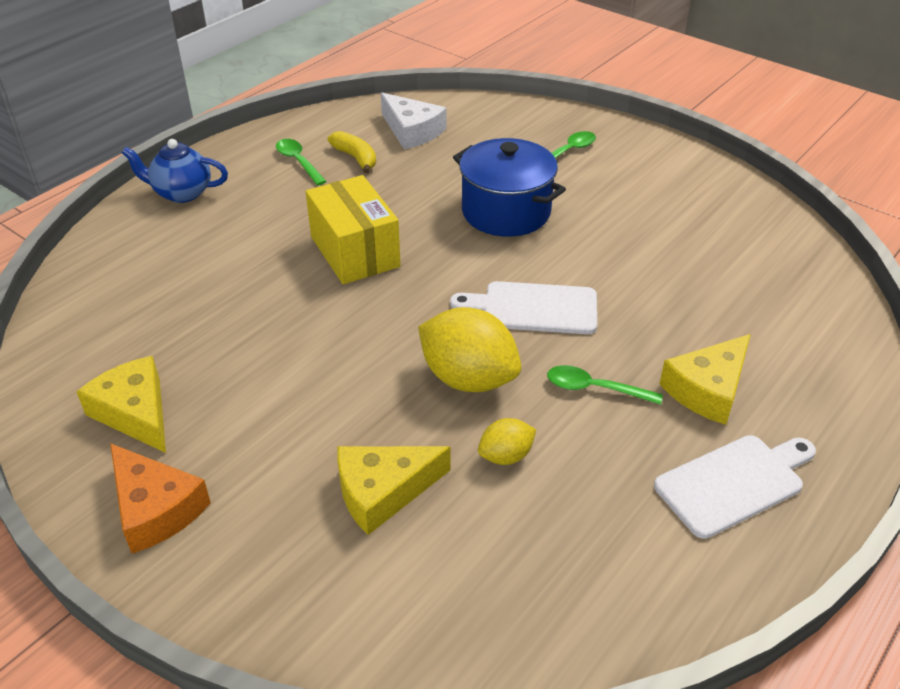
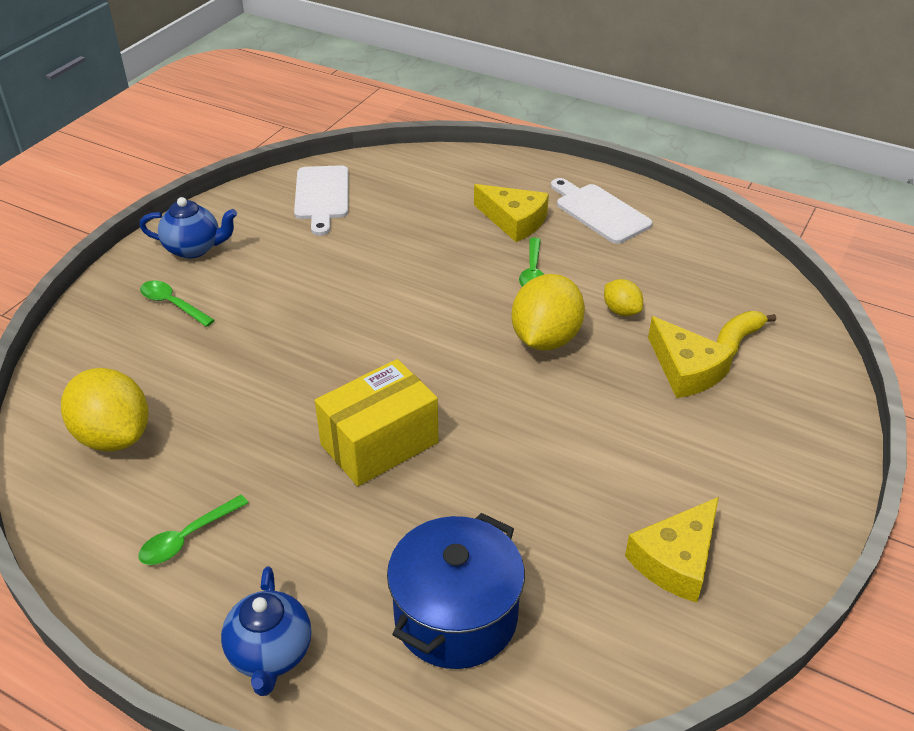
camera: 100 degrees left, 0 degrees up
orange cheese [110,443,211,554] -> none
yellow banana [328,131,376,174] -> yellow banana moved to [717,311,776,356]
white cheese [381,93,446,149] -> yellow lemon [61,368,149,451]
white cutting board [450,281,597,334] -> white cutting board moved to [294,165,349,236]
blue pot [453,138,566,237] -> blue pot moved to [387,513,525,669]
none -> blue teapot [140,197,237,259]

